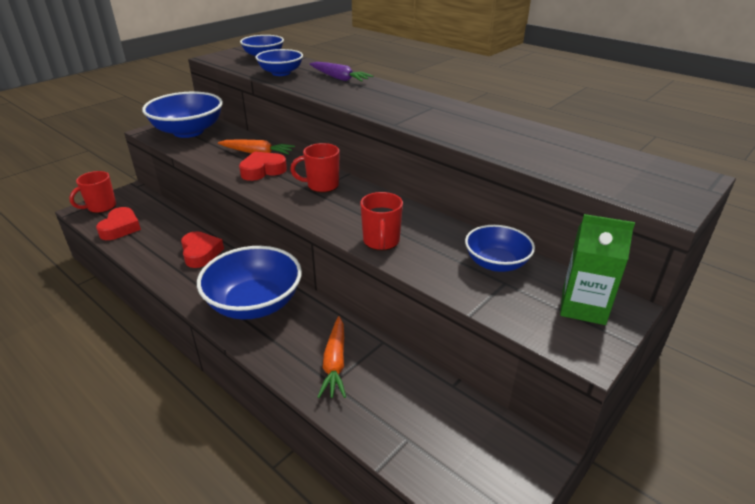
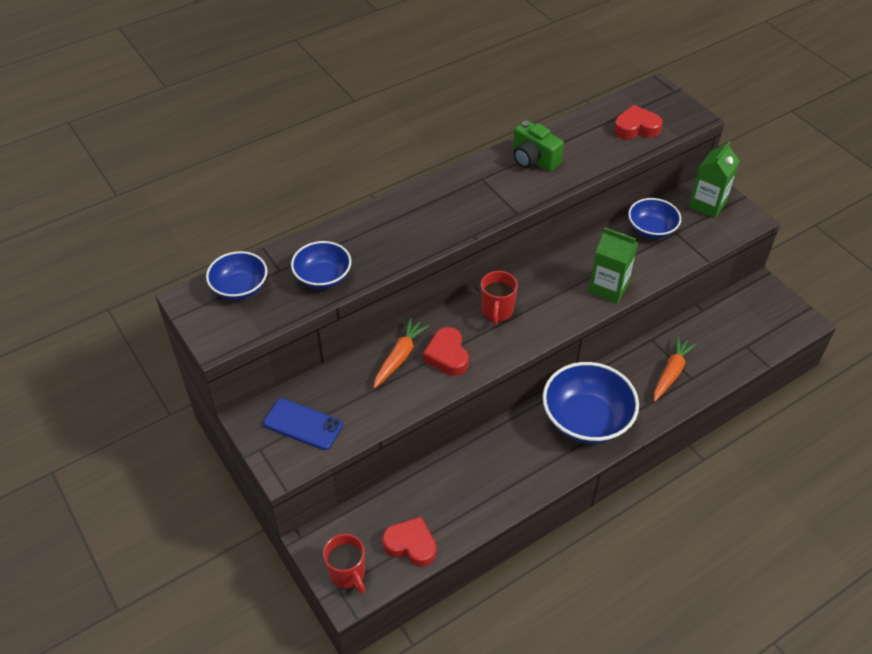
camera: 75 degrees left, 15 degrees up
blue bowl [142,92,223,138] -> blue phone [263,398,343,450]
red heart [181,231,224,268] -> red heart moved to [614,105,663,139]
purple carrot [310,62,374,82] -> none
orange carrot [318,316,346,398] -> orange carrot turned 75 degrees counterclockwise [654,336,697,402]
red mug [360,192,403,251] -> green carton [589,228,638,303]
none -> green camera [513,120,564,172]

